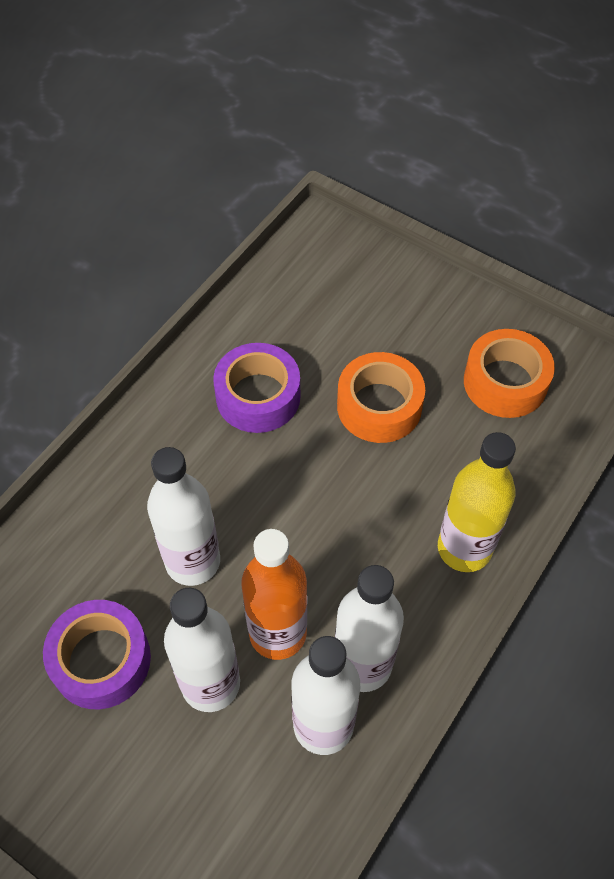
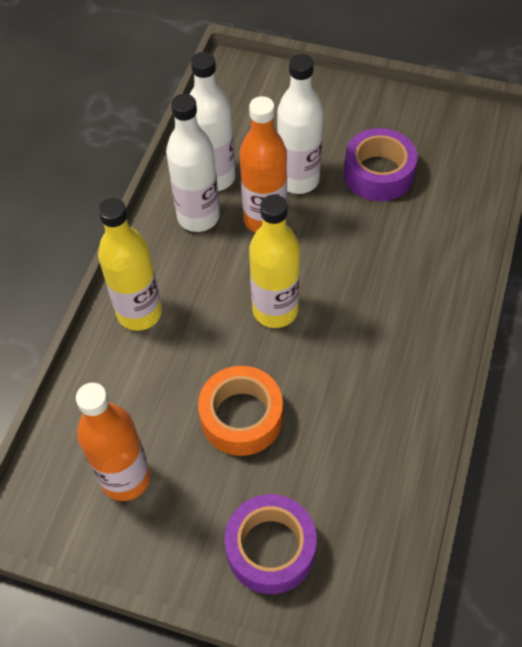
camera: 165 degrees right, 0 degrees up
white bottle [147,447,220,586] -> none
purple tape [213,343,300,433] -> purple tape moved to [225,494,317,594]
orange tape [464,329,555,418] -> orange bottle [76,383,151,501]
none -> yellow bottle [249,195,300,328]

